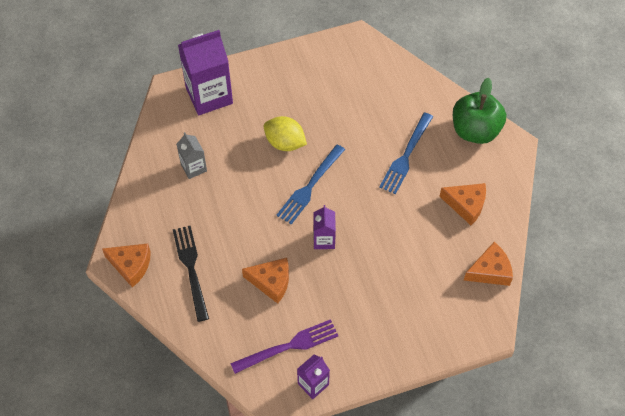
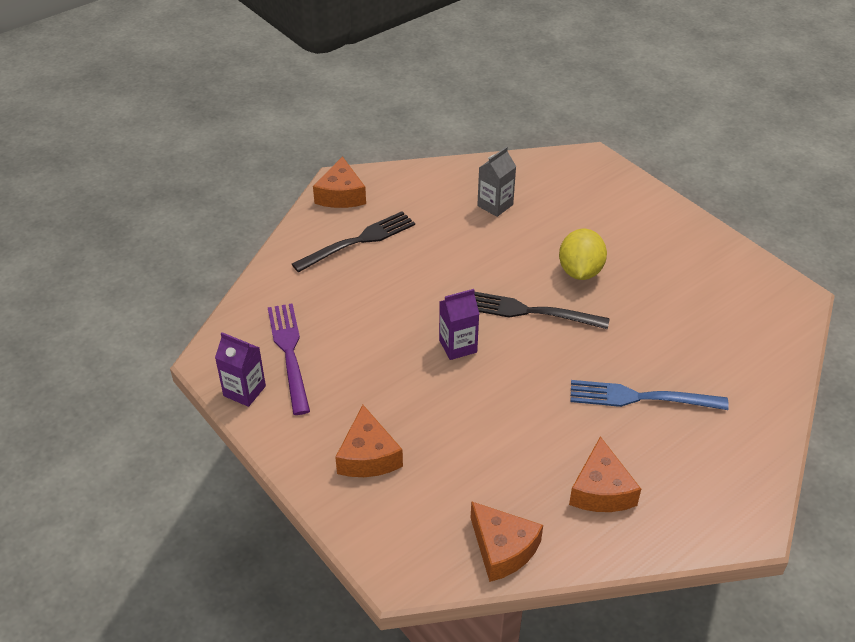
camera: 70 degrees right, 15 degrees down
purple carton [178,30,233,115] -> none
purple fork [230,319,338,374] -> purple fork turned 150 degrees counterclockwise [268,303,310,415]
orange cheese [242,258,289,304] -> orange cheese moved to [335,405,403,477]
blue fork [276,144,345,224] -> black fork [474,292,610,329]
green apple [453,78,506,144] -> none

